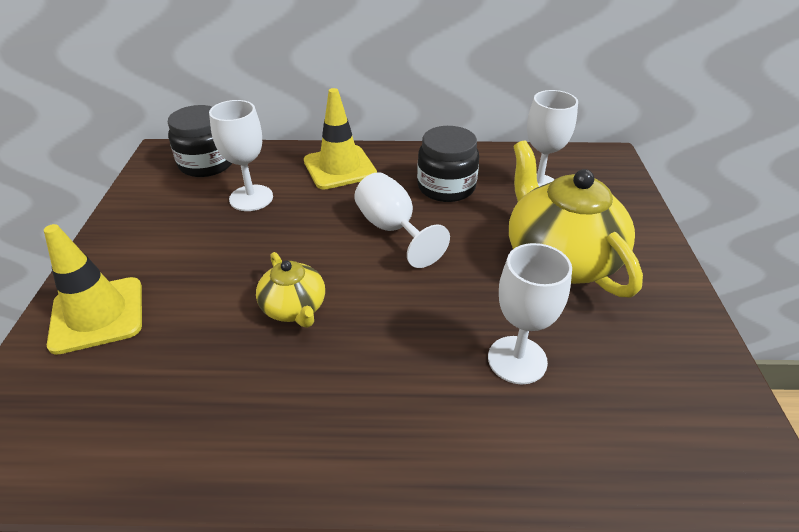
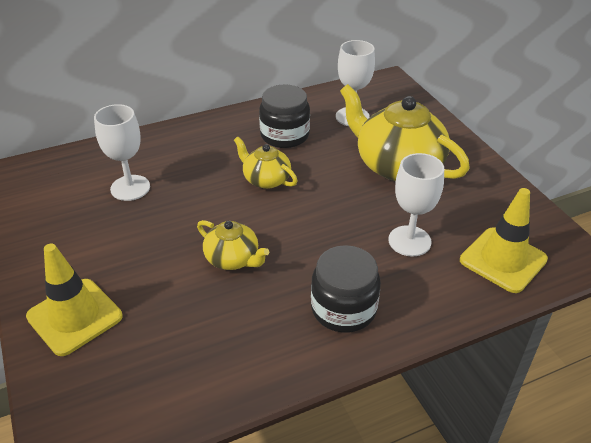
camera: 25 degrees left, 0 degrees up
black jar [168,105,232,177] -> black jar moved to [311,245,381,333]
yellow traffic cone [304,88,377,190] -> yellow traffic cone moved to [460,188,548,293]
white goblet [354,172,450,268] -> yellow teapot [234,137,298,189]

